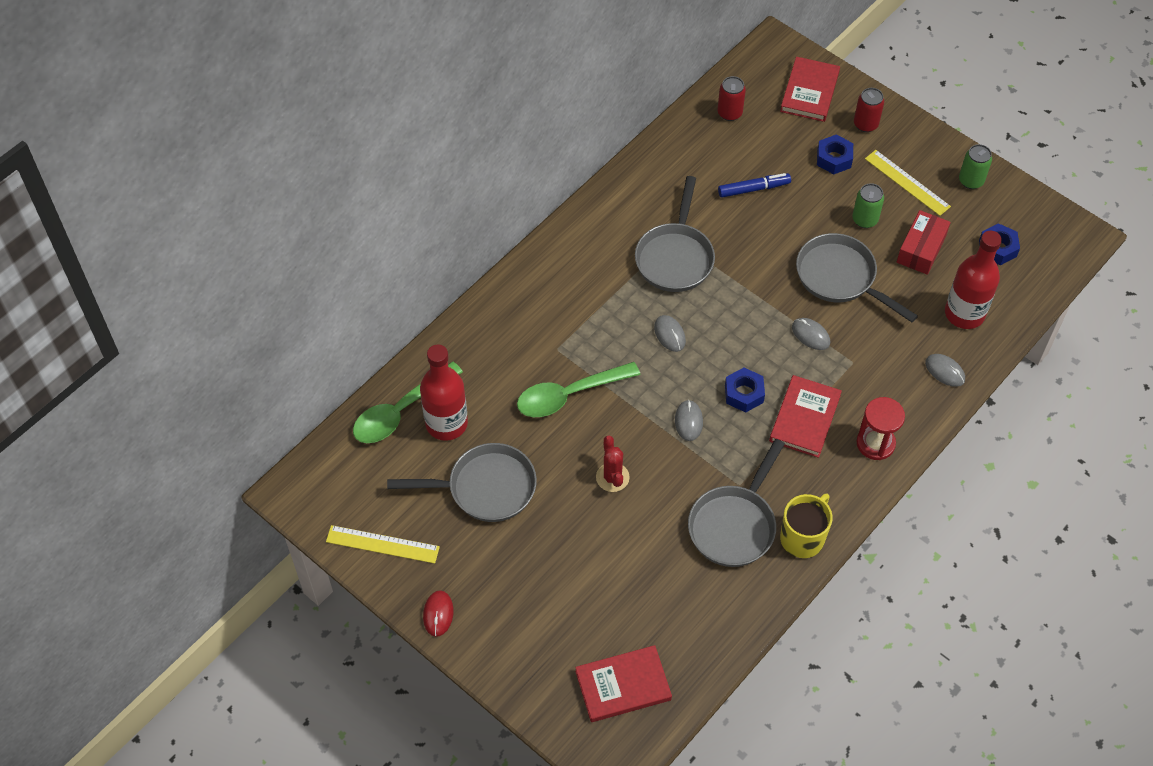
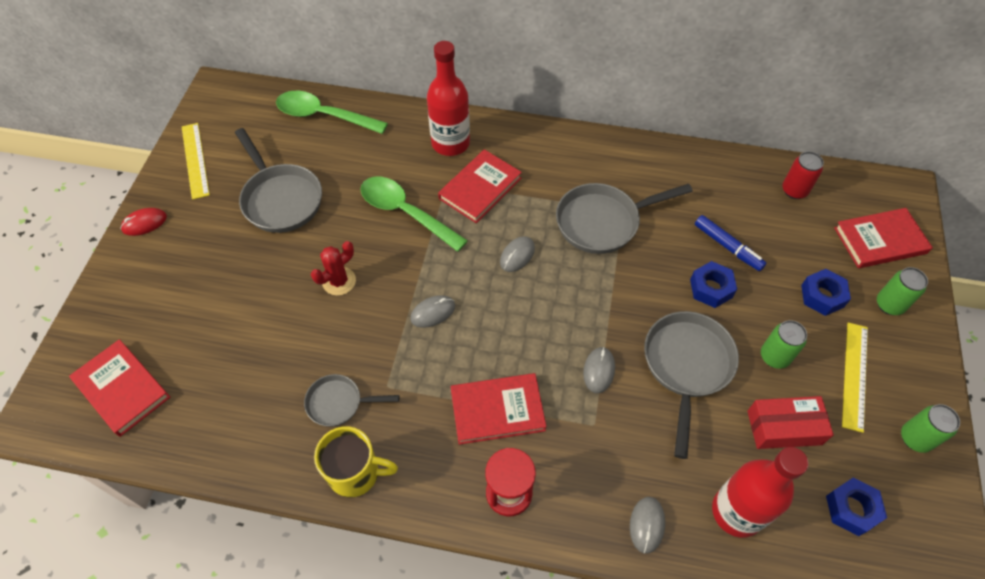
camera: 60 degrees right, 0 degrees up
red bottle [420,344,468,441] -> red bottle moved to [427,41,470,156]
grey pan [688,439,785,567] -> grey pan [304,374,399,427], size x0.58
blue nut [725,368,765,412] -> blue nut moved to [690,261,737,308]
red can [854,88,884,132] -> green can [877,267,928,315]
none -> red book [438,149,522,223]

